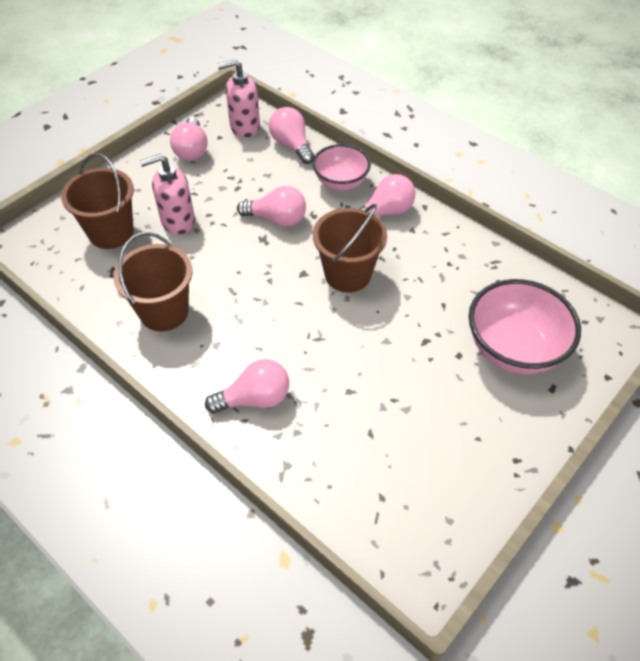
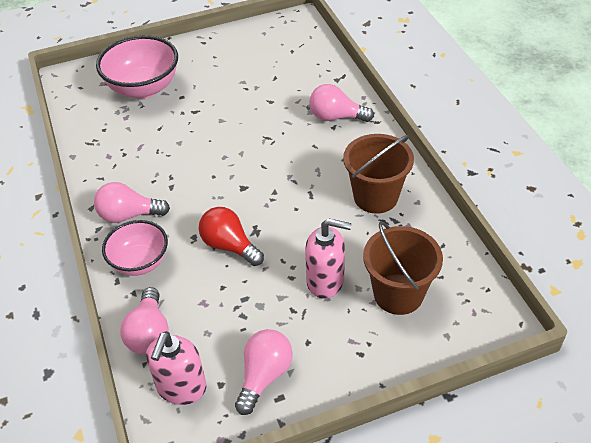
camera: 150 degrees left, 5 degrees down
pink soap dispenser [217,59,260,137] -> pink soap dispenser turned 90 degrees clockwise [146,331,206,405]
pink light bulb [237,186,306,227] -> red light bulb [199,207,264,266]
brown bucket [313,204,387,292] -> none

